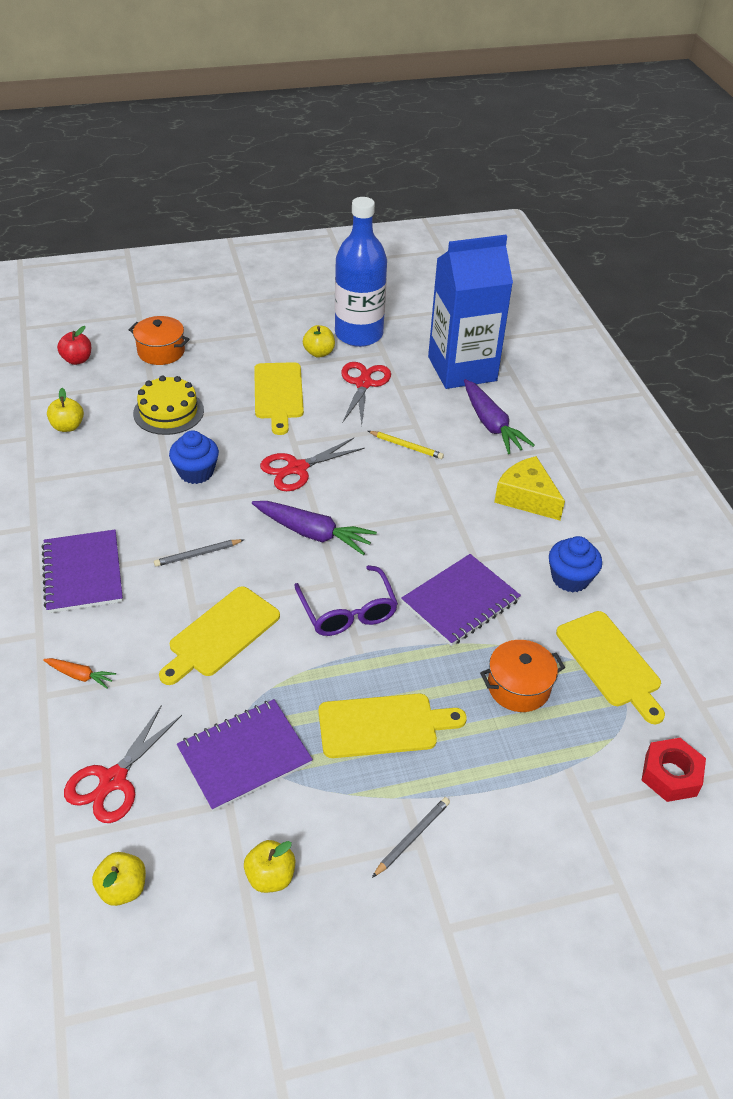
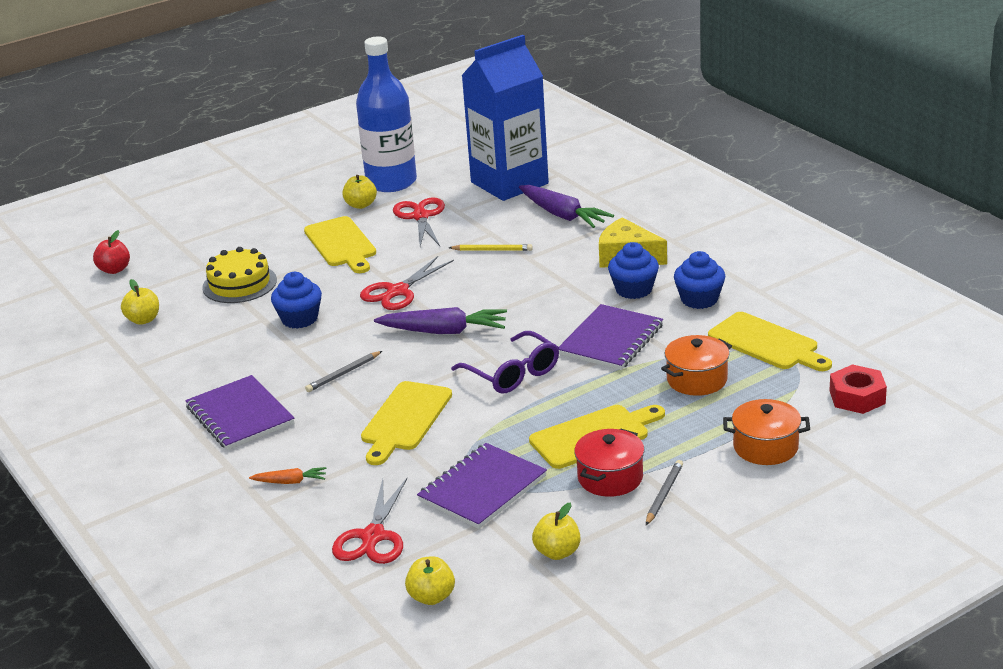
camera: 15 degrees left, 15 degrees down
orange pot [129,316,190,365] -> orange pot moved to [723,399,810,465]
none -> red pot [574,428,644,497]
none -> blue cupcake [608,242,659,299]

